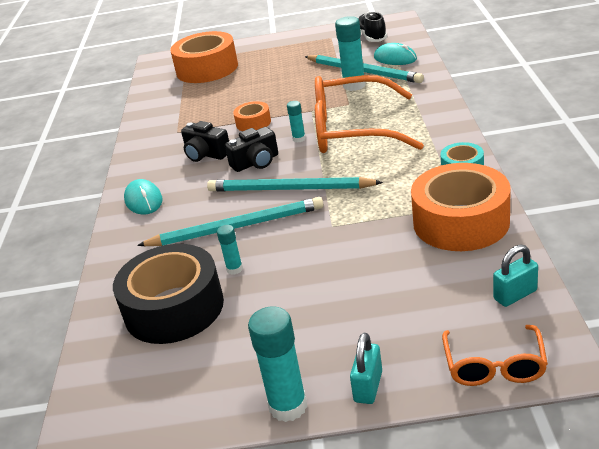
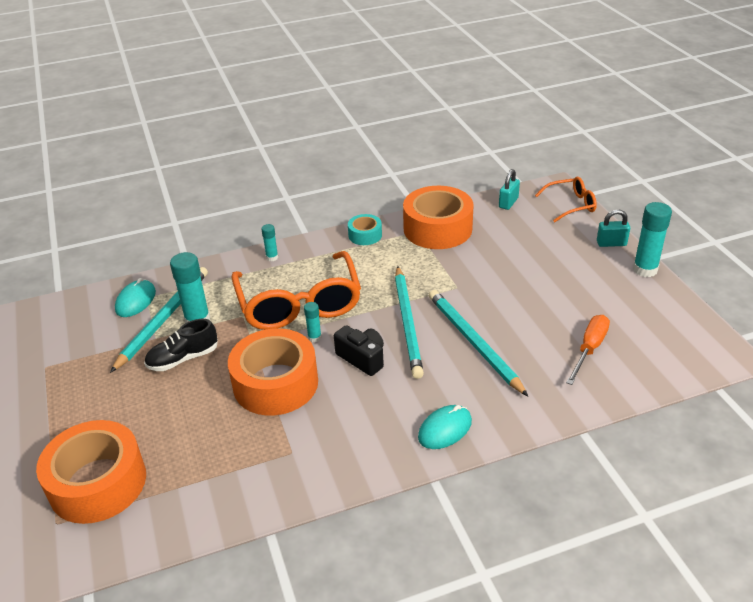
camera: 110 degrees left, 5 degrees up
black tape [113,244,224,344] -> orange screwdriver [566,315,610,385]
black camera [181,121,229,162] -> none
turquoise glue stick [217,225,243,275] -> turquoise glue stick moved to [261,224,278,261]
orange tape [233,101,271,131] -> orange tape [228,328,318,415], size x2.05
black shoe [358,12,387,42] -> black shoe moved to [144,319,218,371]
turquoise padlock [493,245,538,307] -> turquoise padlock turned 75 degrees clockwise [499,169,520,210]

